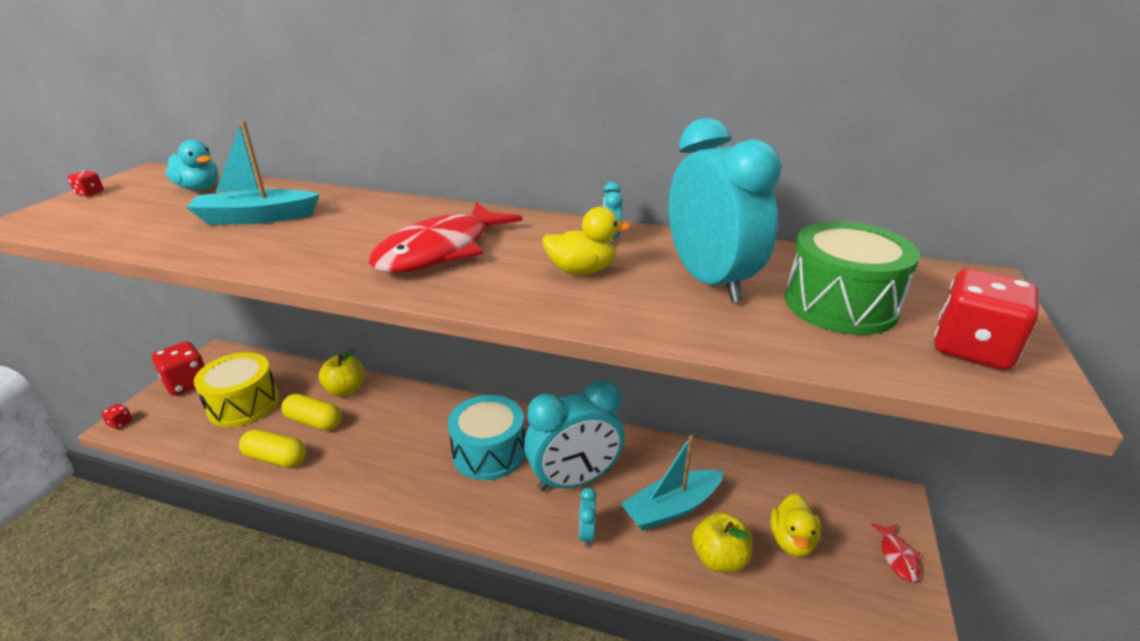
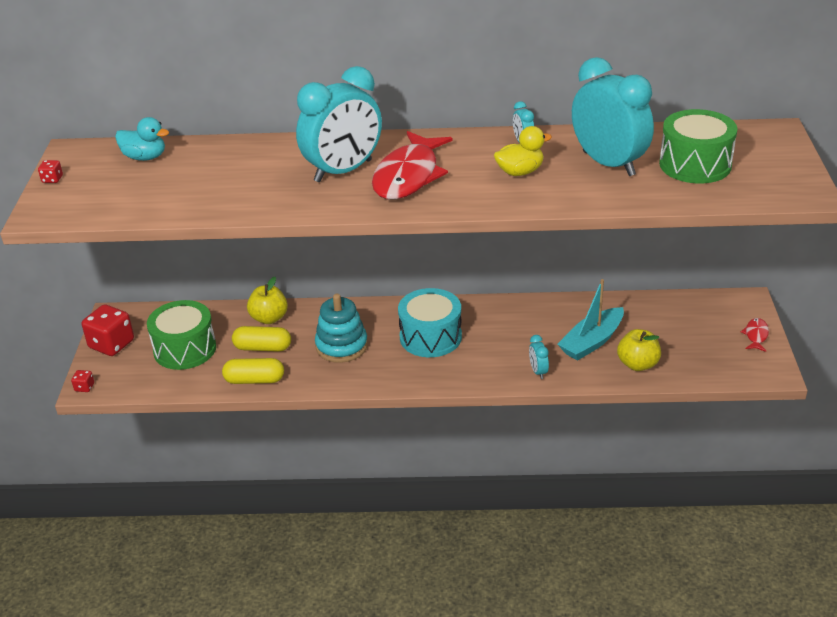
camera: 15 degrees left, 5 degrees up
turquoise boat [186,120,320,225] -> none
yellow drum [194,352,279,427] -> green drum [147,300,216,370]
turquoise clock [524,380,625,491] -> turquoise clock moved to [296,66,382,182]
yellow duck [770,494,821,557] -> none
red fish [871,523,920,582] -> red fish turned 150 degrees counterclockwise [741,318,769,352]
red dice [934,269,1039,370] -> none
none -> turquoise stacking toy [315,294,368,363]

